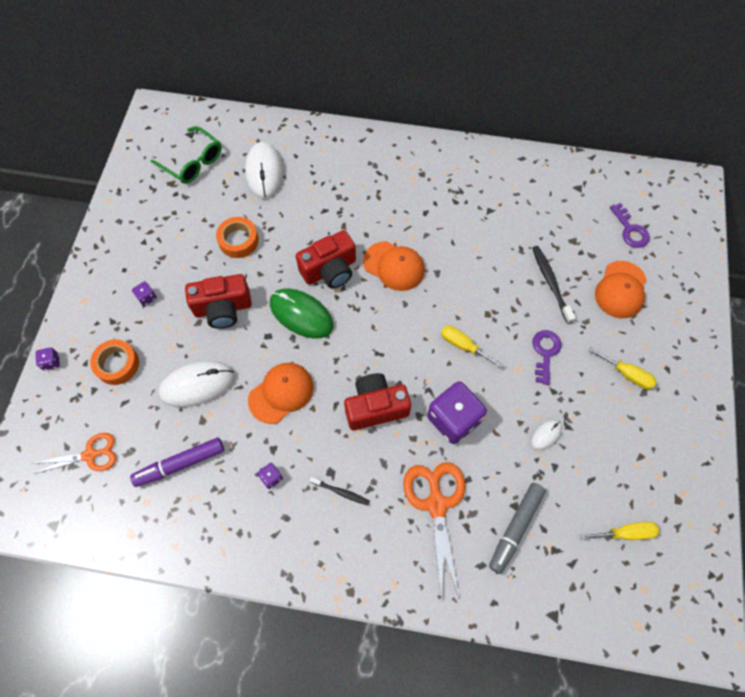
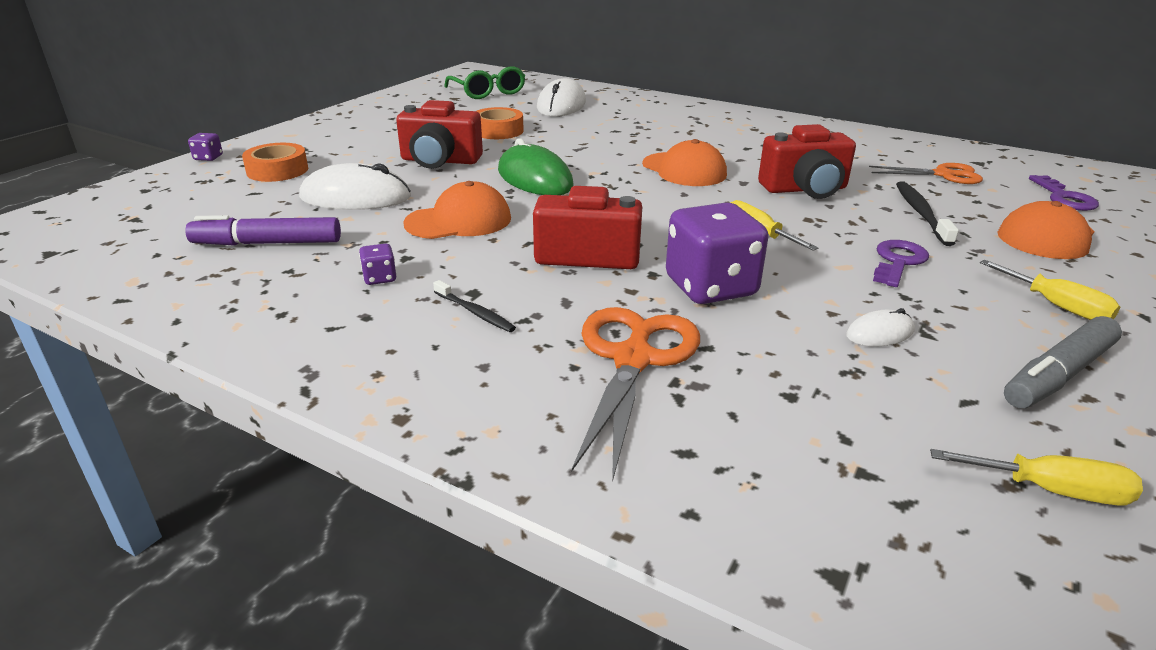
camera: 20 degrees right, 35 degrees down
orange scissors [33,433,117,474] -> orange scissors moved to [869,163,983,184]
purple dice [132,281,157,306] -> none
red camera [296,230,356,289] -> red camera moved to [758,124,856,199]
grey marker [489,483,546,574] -> grey marker moved to [1004,316,1122,408]

